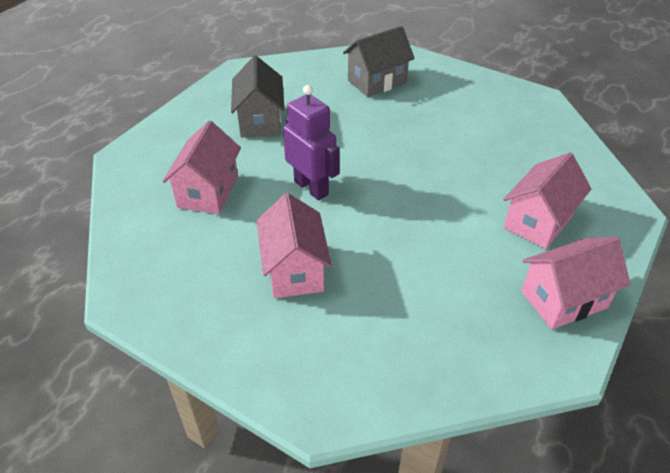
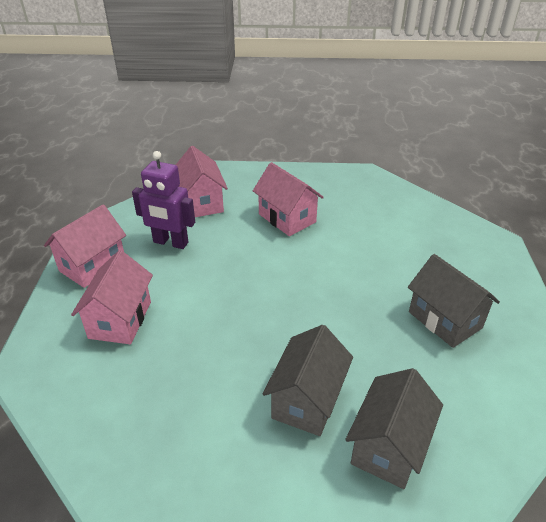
camera: 150 degrees right, 5 degrees down
pink house [162,121,241,214] -> pink house moved to [176,146,228,217]
purple robot [283,85,340,201] -> purple robot moved to [132,151,195,249]
none -> grey house [263,325,353,436]

